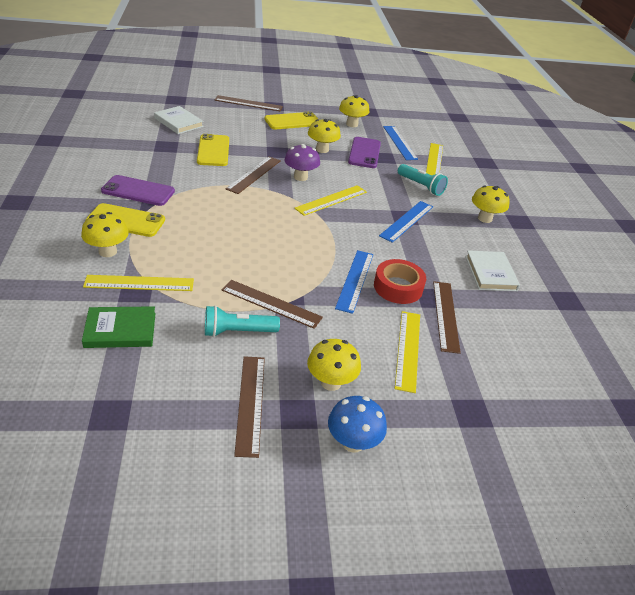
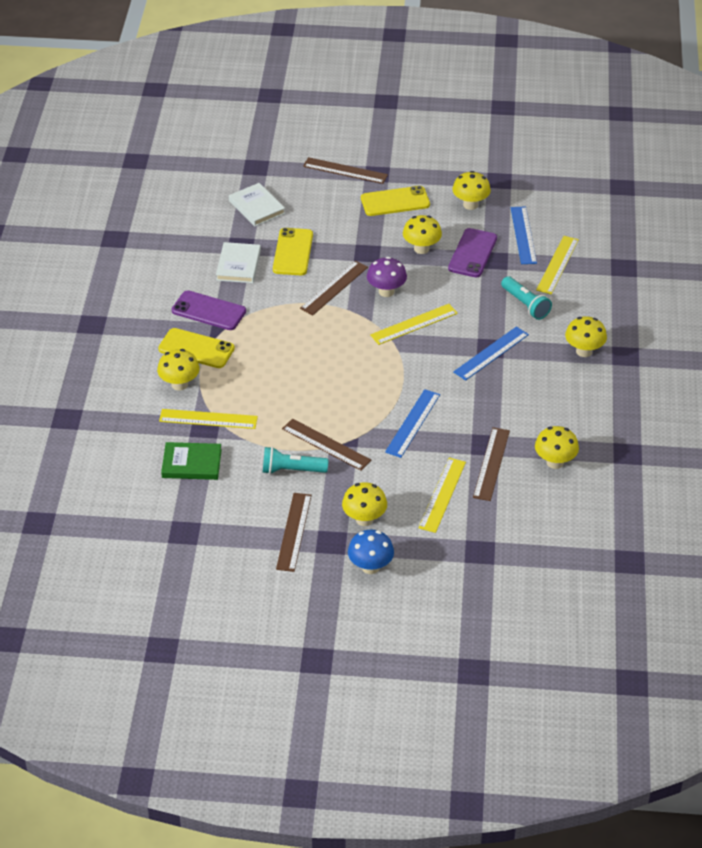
camera: 15 degrees right, 5 degrees up
red tape [374,259,426,304] -> none
white book [465,250,520,291] -> white book moved to [216,242,261,283]
none -> yellow mushroom [535,426,579,469]

